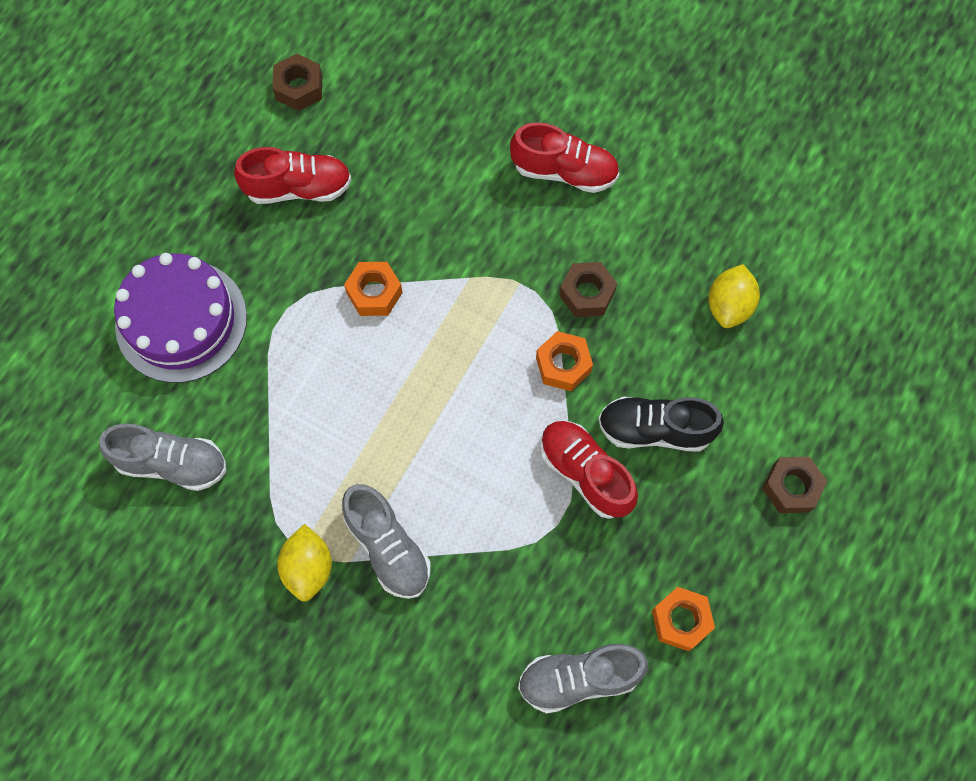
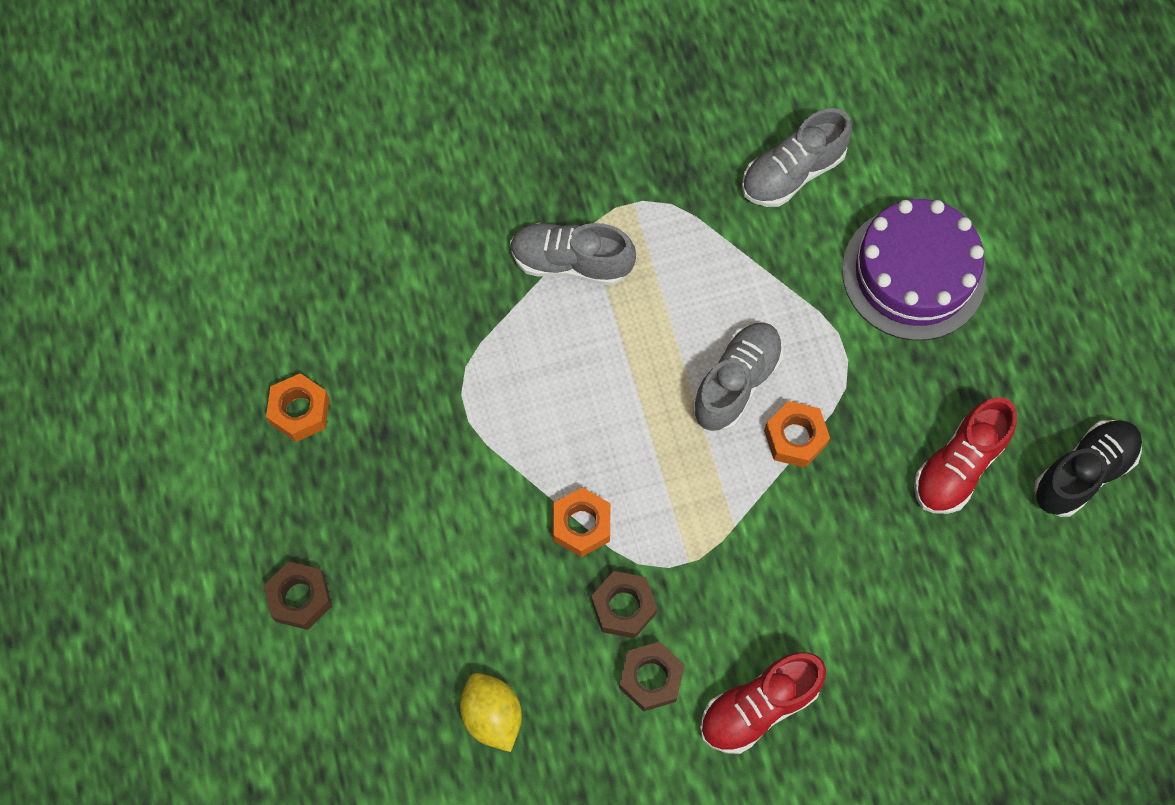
camera: 135 degrees right, 0 degrees up
brown nut [273,54,322,111] -> brown nut moved to [619,641,685,711]
yellow lemon [277,524,332,602] -> none
grey shoe [518,644,648,714] -> grey shoe moved to [692,322,783,431]
red shoe [540,421,638,519] -> none
black shoe [598,396,724,452] -> black shoe moved to [1034,420,1142,517]

